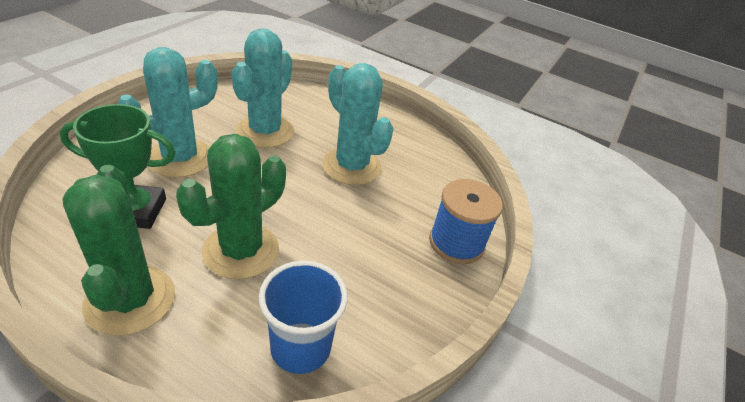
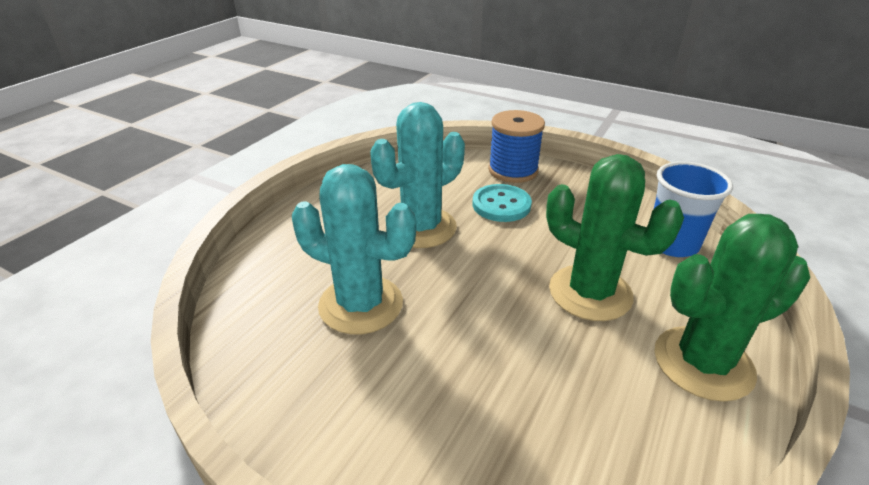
camera: 85 degrees left, 5 degrees down
green trophy [60,104,176,229] -> none
turquoise cactus [117,47,218,178] -> none
none -> turquoise button [473,184,532,222]

